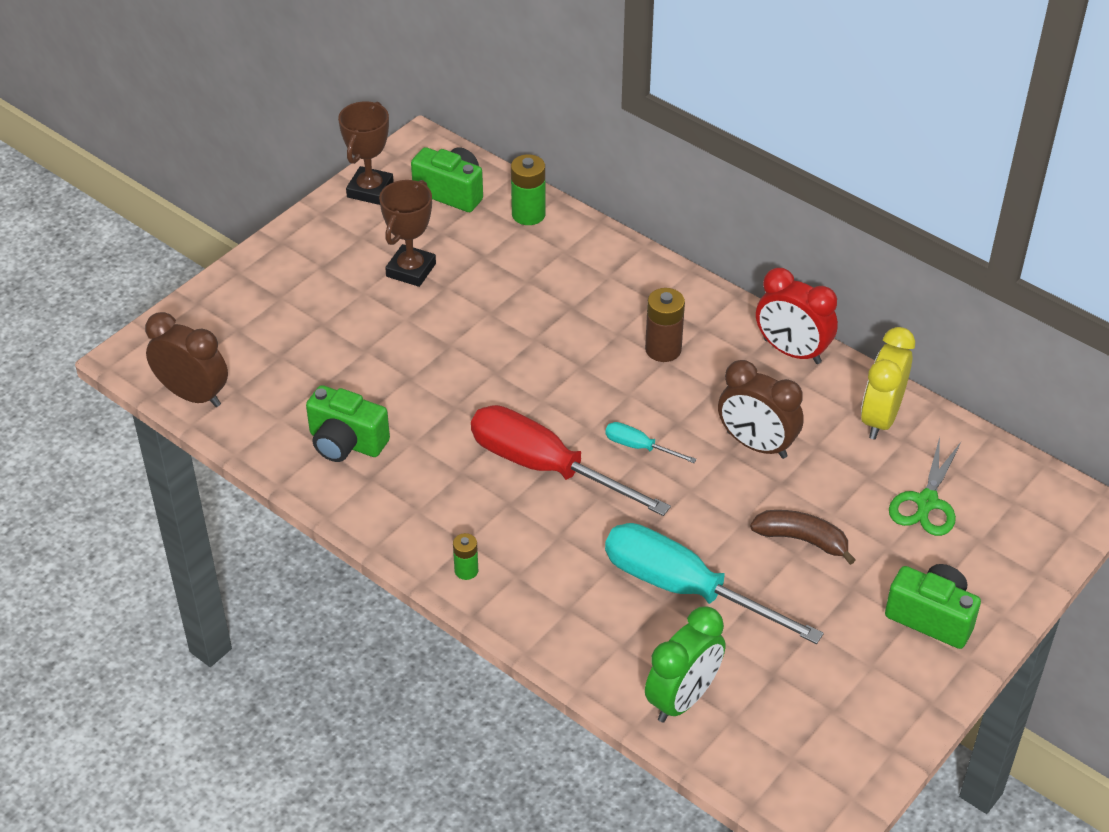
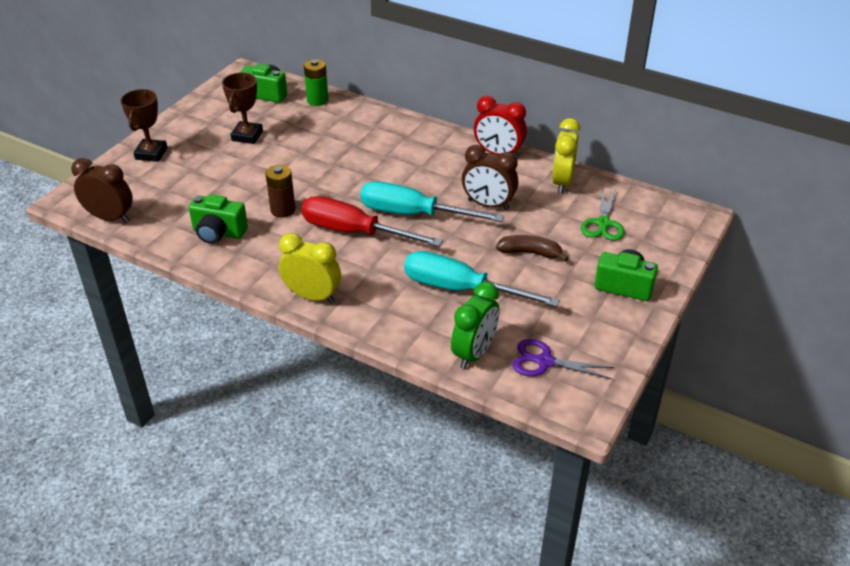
camera: 10 degrees left, 5 degrees down
brown trophy [338,101,394,205] -> brown trophy moved to [121,89,167,162]
green battery [453,533,478,580] -> yellow clock [279,233,341,303]
turquoise screwdriver [605,422,697,463] -> turquoise screwdriver [360,181,504,222], size x2.28
brown battery [645,288,685,362] -> brown battery moved to [265,165,296,218]
none -> purple scissors [512,339,614,379]

